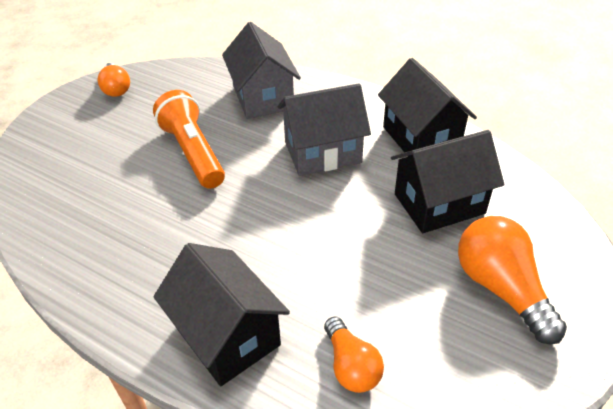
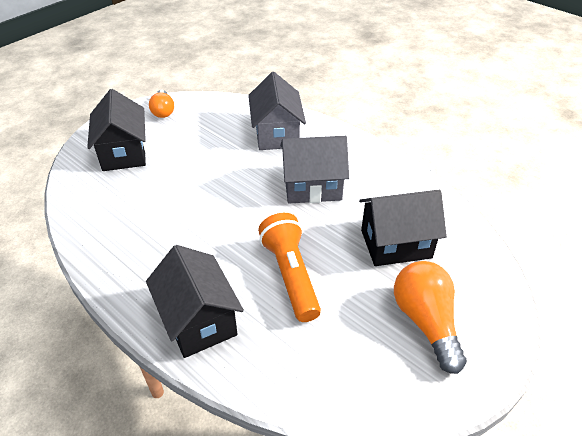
camera: 10 degrees right, 0 degrees up
orange flashlight [153,90,225,189] -> orange flashlight moved to [258,213,321,322]
orange light bulb [324,317,384,393] -> none
black house [378,58,477,157] -> black house moved to [87,89,146,171]

